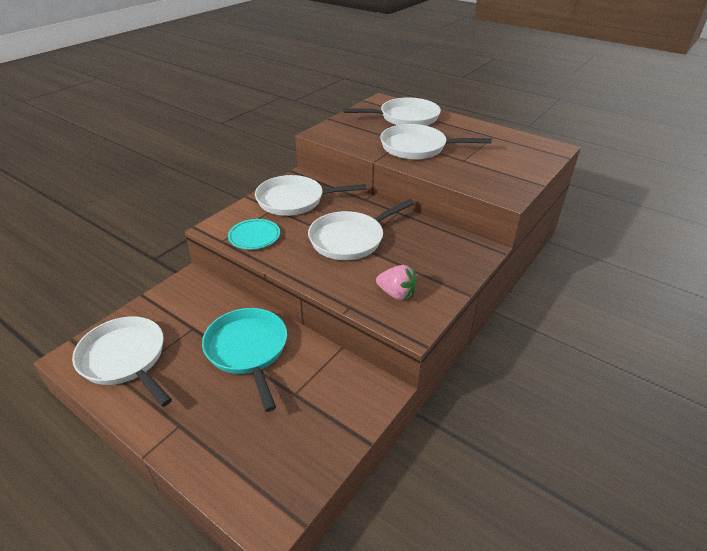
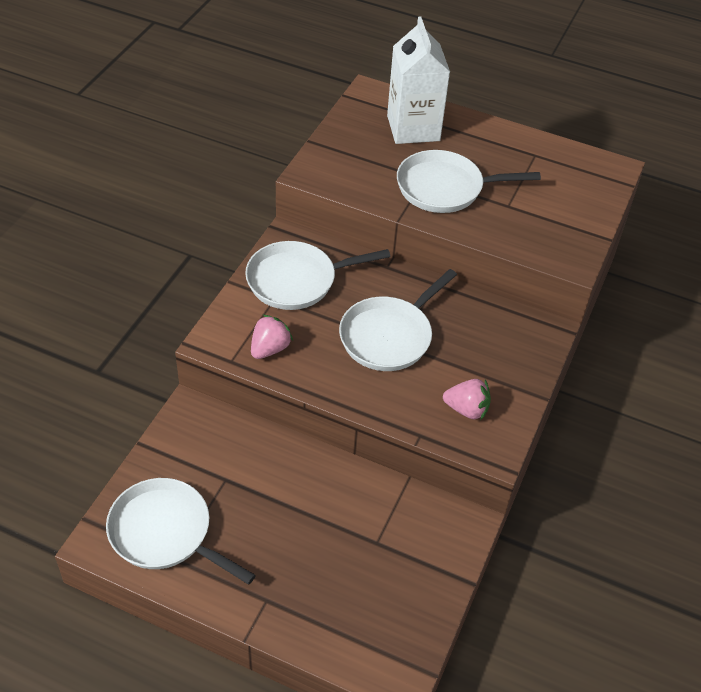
camera: 15 degrees left, 10 degrees up
turquoise pan [202,308,287,412] -> none
turquoise plate [228,219,280,249] -> pink strawberry [251,315,293,359]
white pan [343,97,441,126] -> white carton [387,17,450,144]

